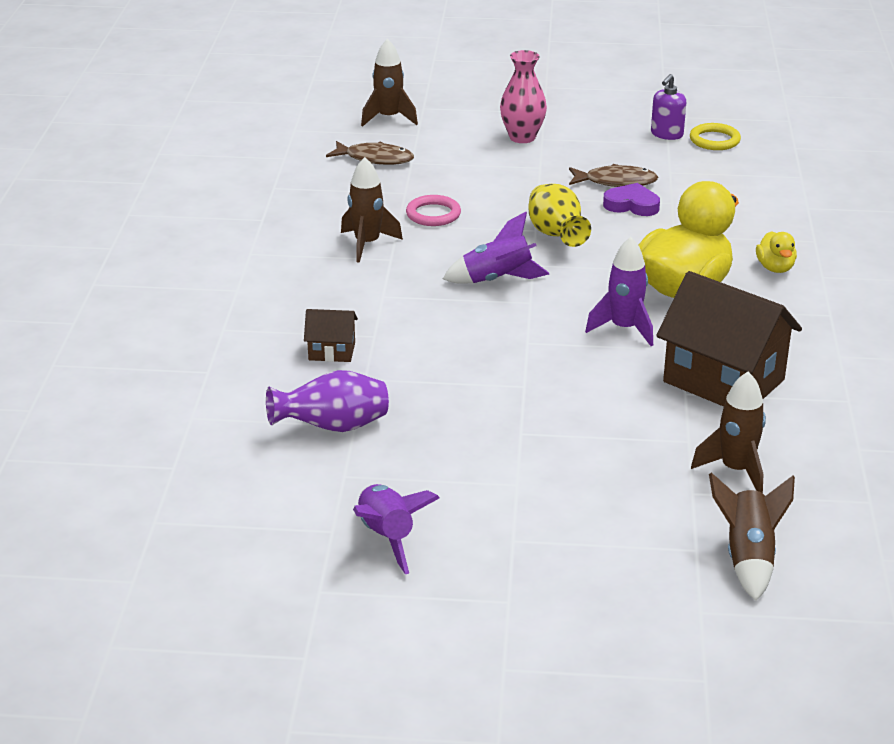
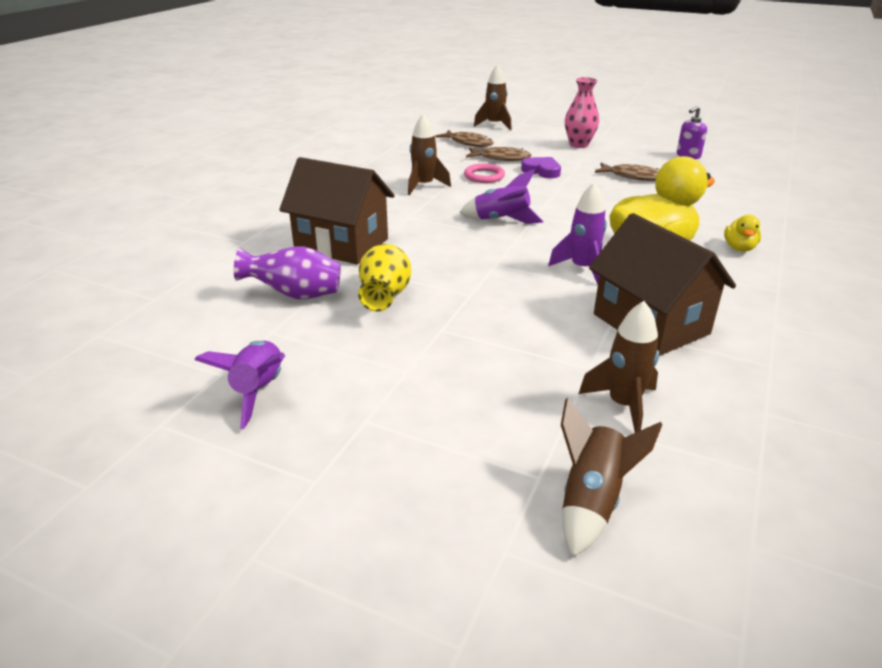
camera: 20 degrees right, 0 degrees up
brown house [304,309,358,362] -> brown house [279,157,394,264], size x2.16
yellow vase [529,184,591,247] -> yellow vase moved to [358,244,411,312]
purple heart [603,183,660,216] -> purple heart moved to [521,157,561,178]
yellow ring [690,123,741,150] -> none
none -> brown fish [466,147,532,161]

